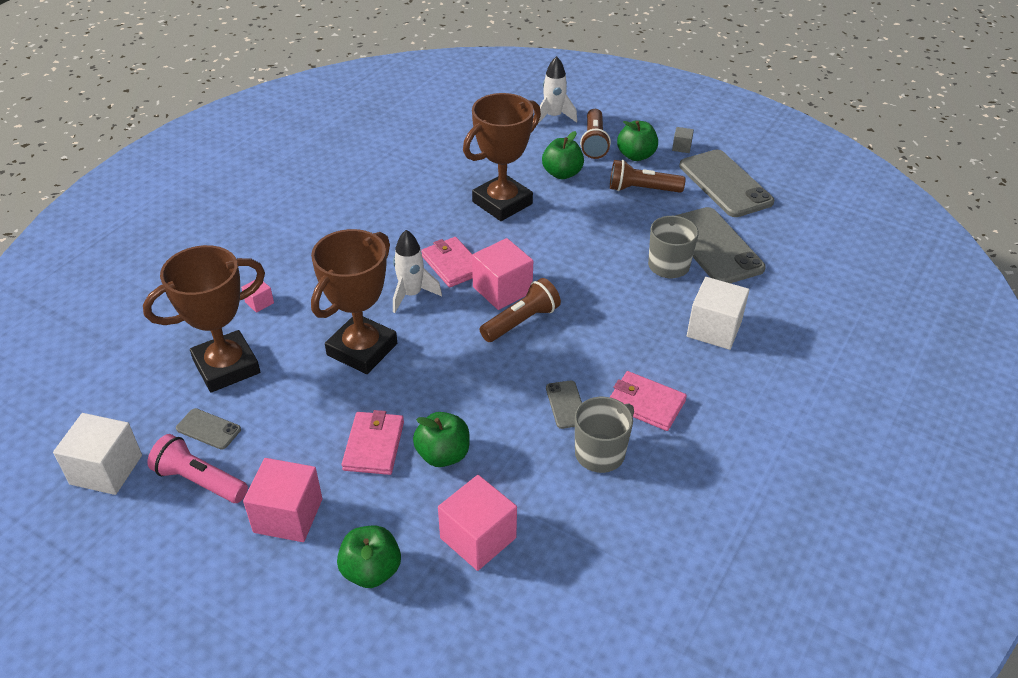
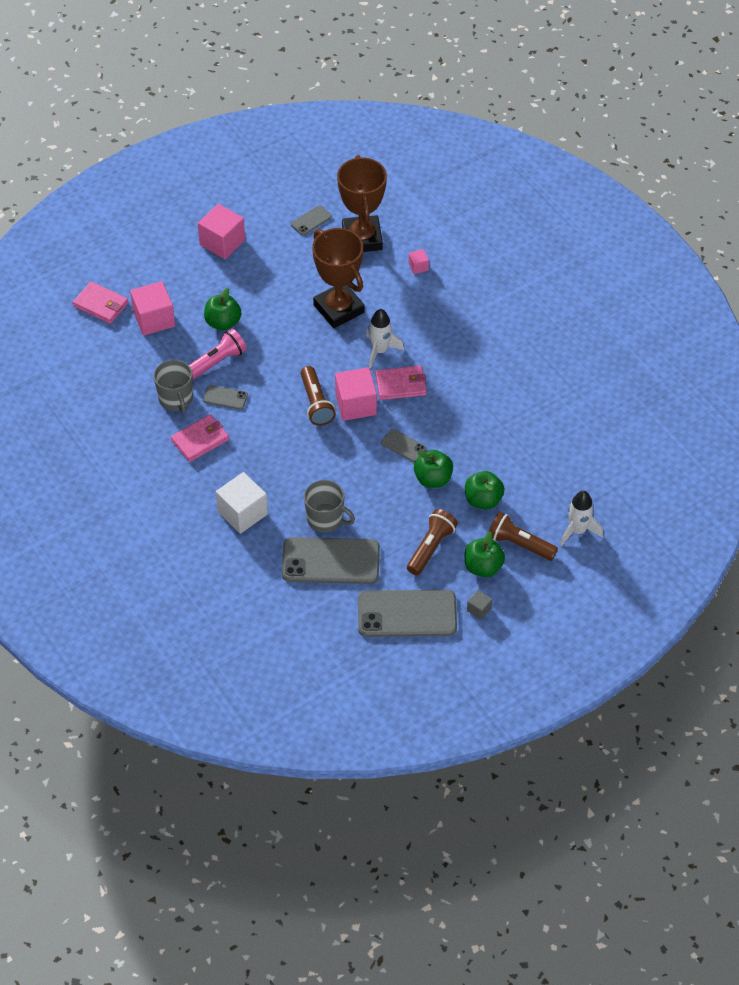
camera: 115 degrees right, 10 degrees up
white cube [53,413,142,495] -> none
pink flashlight [147,434,248,503] -> pink flashlight moved to [189,329,247,380]
green apple [337,526,401,588] -> green apple moved to [414,450,453,488]
pink wallet [342,410,404,475] -> pink wallet moved to [73,281,129,324]
brown trophy [463,93,541,221] -> none
none -> grey phone [381,429,426,462]

